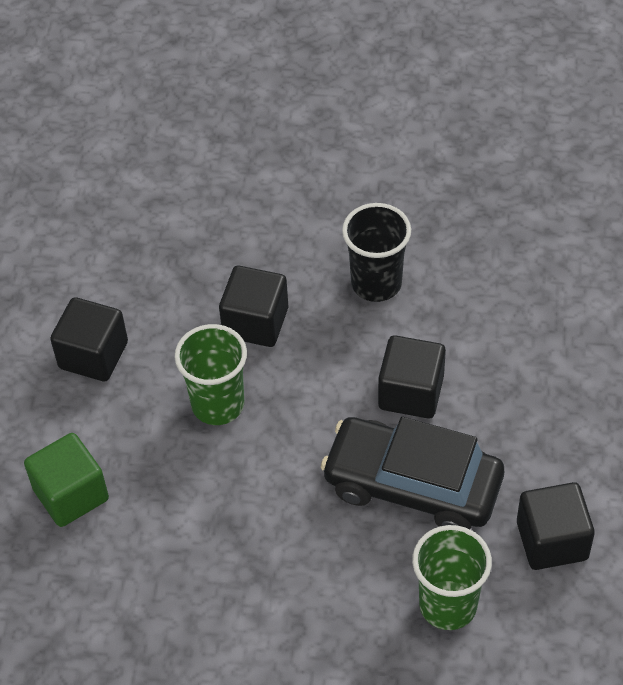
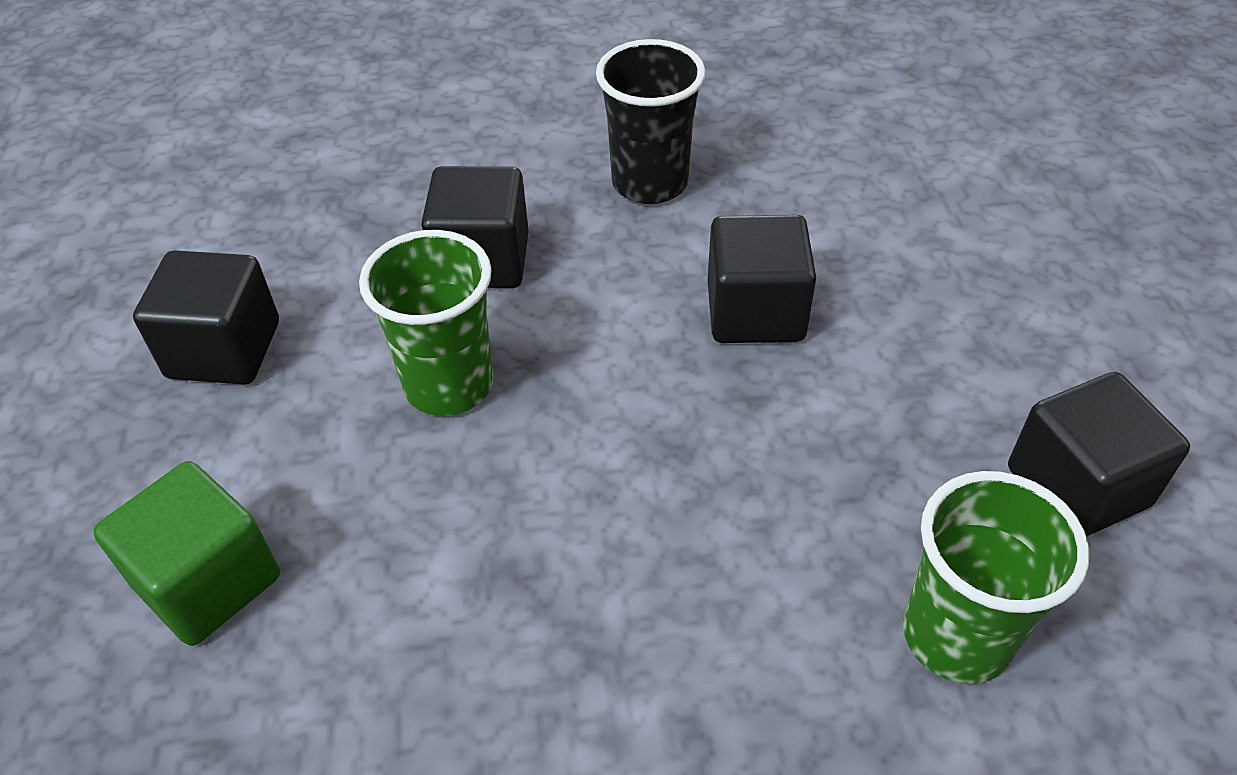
camera: 15 degrees left, 5 degrees down
black car [321,417,504,529] -> none

